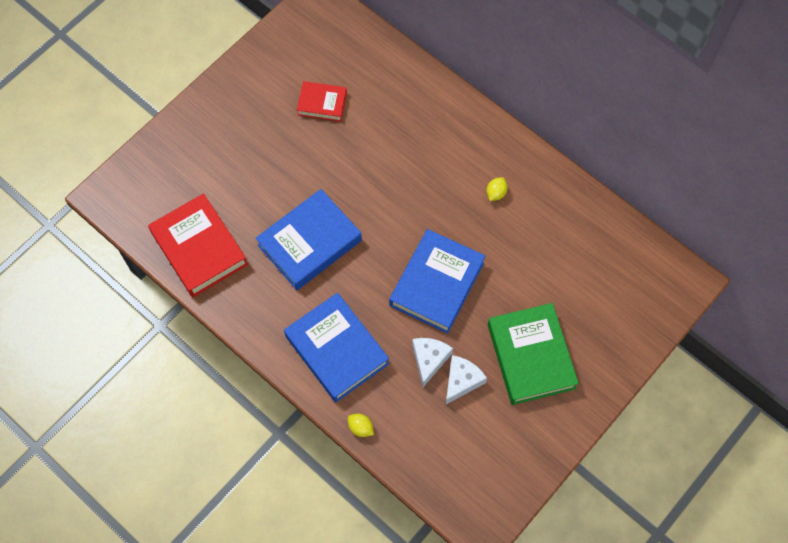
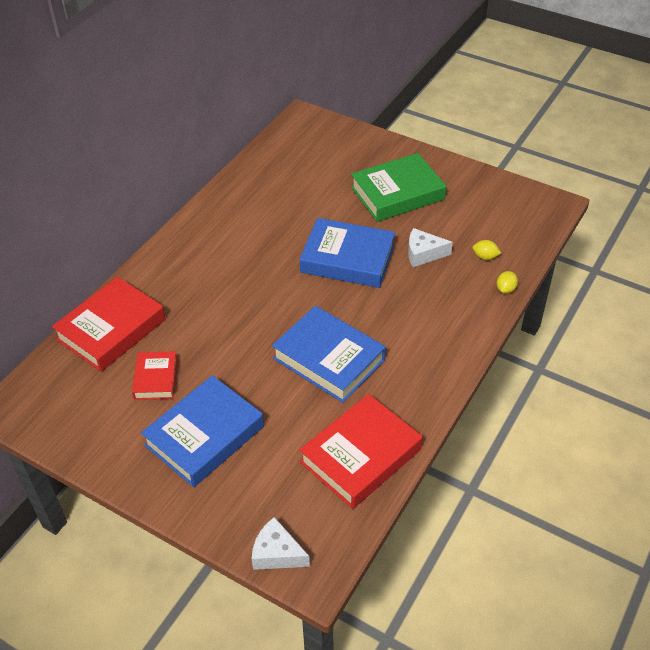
camera: 100 degrees left, 20 degrees down
blue book [284,293,389,402] -> blue book moved to [141,375,264,487]
white cheese [446,355,487,404] -> white cheese moved to [252,517,310,570]
yellow lemon [487,177,508,201] -> yellow lemon moved to [472,240,501,260]
none -> red book [52,277,165,372]

